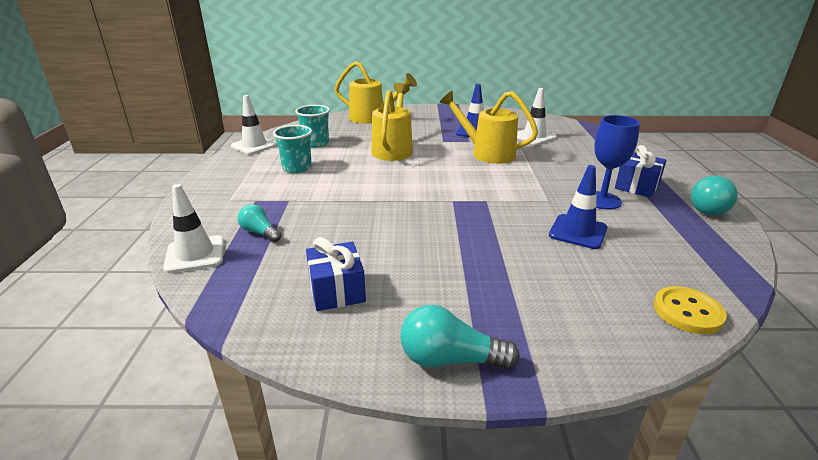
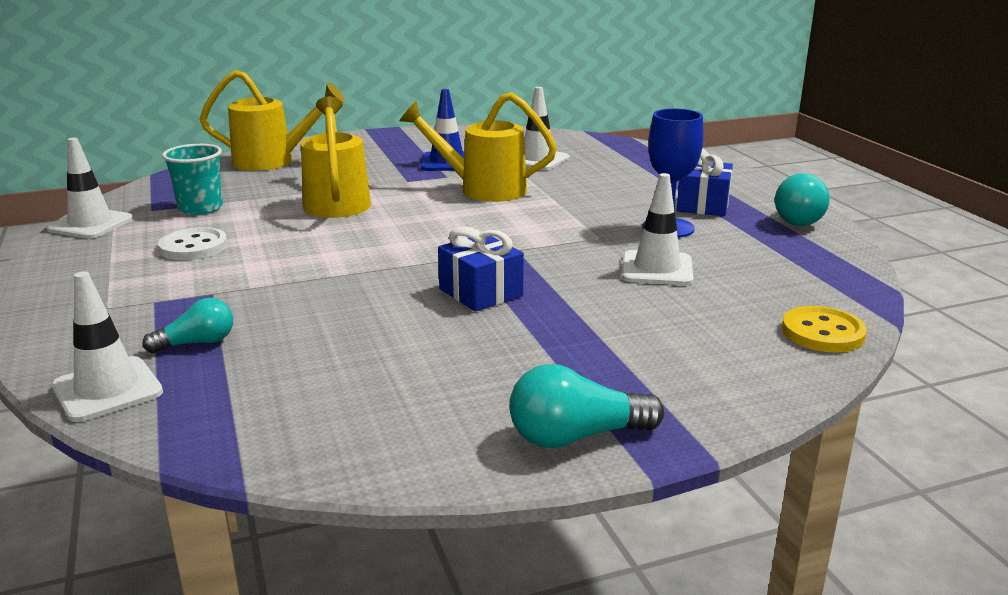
camera: 20 degrees left, 5 degrees down
turquoise light bulb [238,204,281,242] -> turquoise light bulb turned 135 degrees clockwise [142,298,233,353]
turquoise cup [273,125,312,173] -> white button [158,227,228,260]
blue gift [306,237,366,311] -> blue gift moved to [438,226,524,312]
blue traffic cone [549,165,608,249] -> white traffic cone [622,173,694,285]

